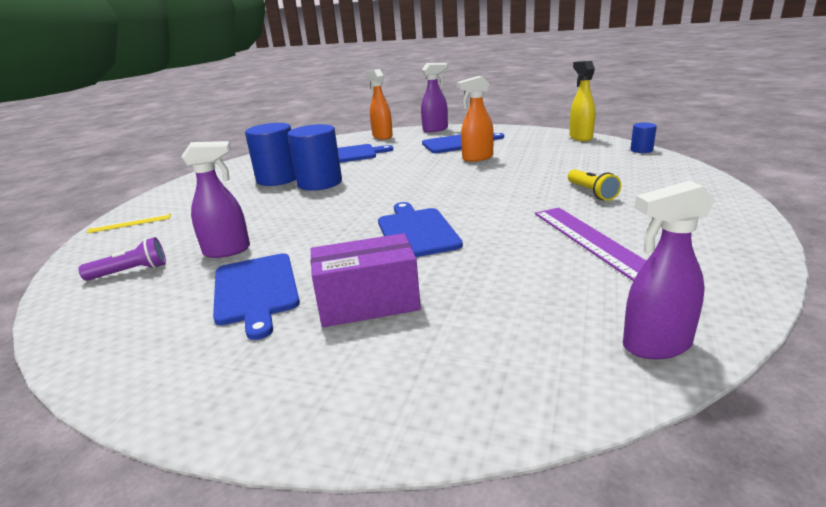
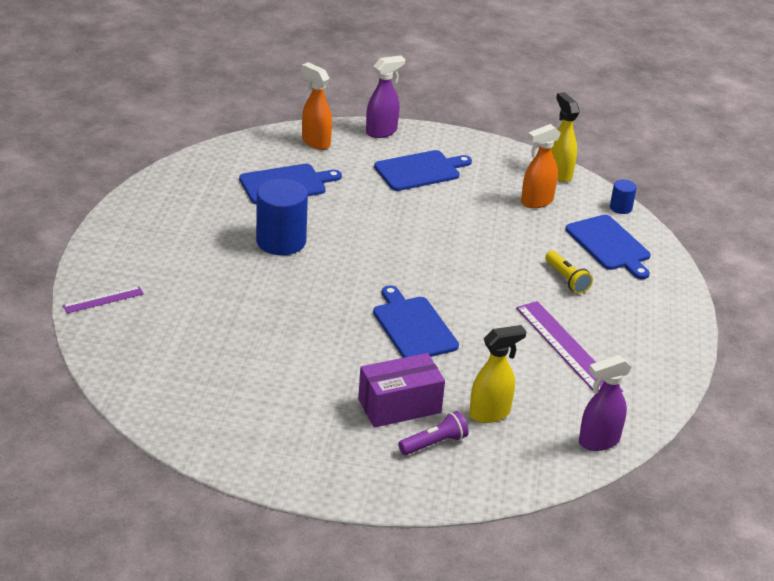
camera: 15 degrees left, 10 degrees up
purple flashlight [79,237,166,281] -> purple flashlight moved to [398,411,469,455]
yellow ruler [87,214,171,233] -> purple ruler [63,286,144,313]
purple spray bottle [182,141,250,258] -> none
blue cutting board [213,253,300,340] -> blue cutting board moved to [566,215,651,279]
blue cylinder [245,123,296,186] -> none
orange spray bottle [457,76,494,162] -> orange spray bottle moved to [521,124,561,208]
none -> yellow spray bottle [469,325,526,423]

